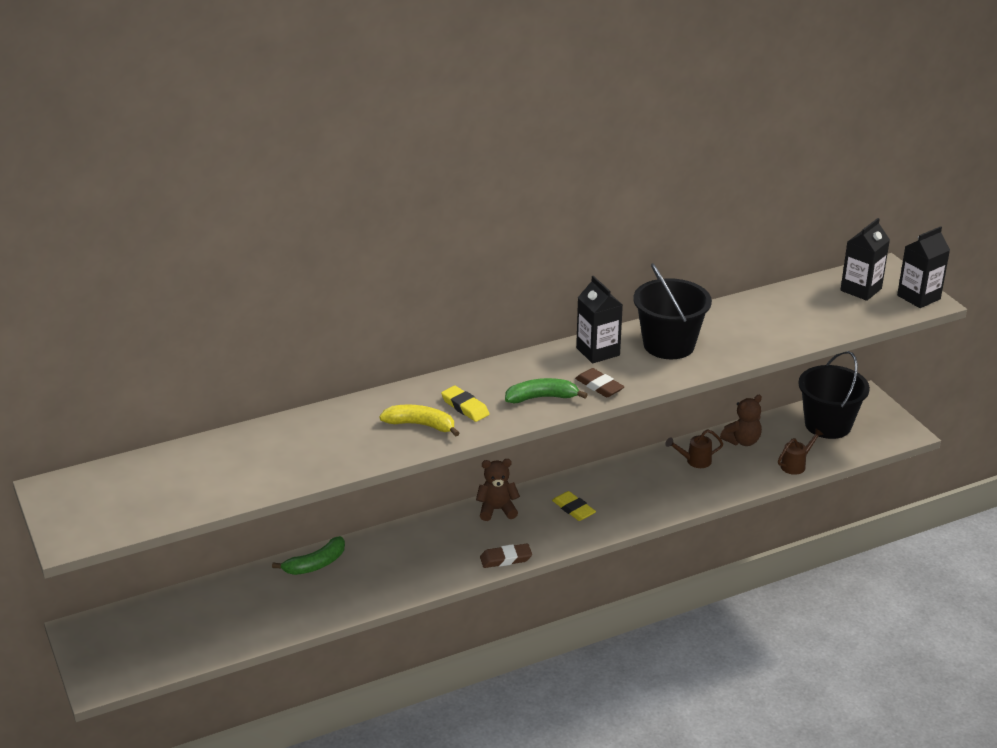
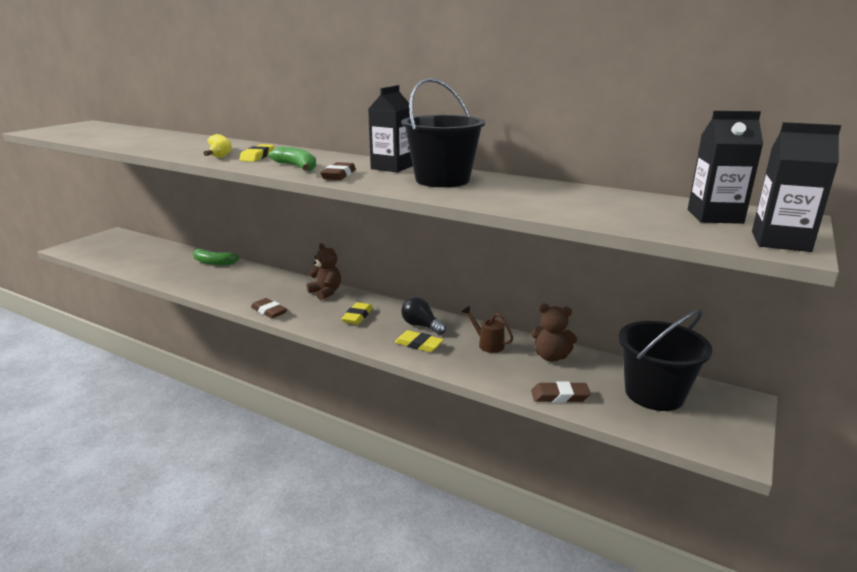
camera: 55 degrees right, 10 degrees down
brown watering can [778,428,824,475] -> brown eraser [531,382,591,403]
none -> yellow eraser [395,330,444,352]
none -> black light bulb [401,297,446,335]

